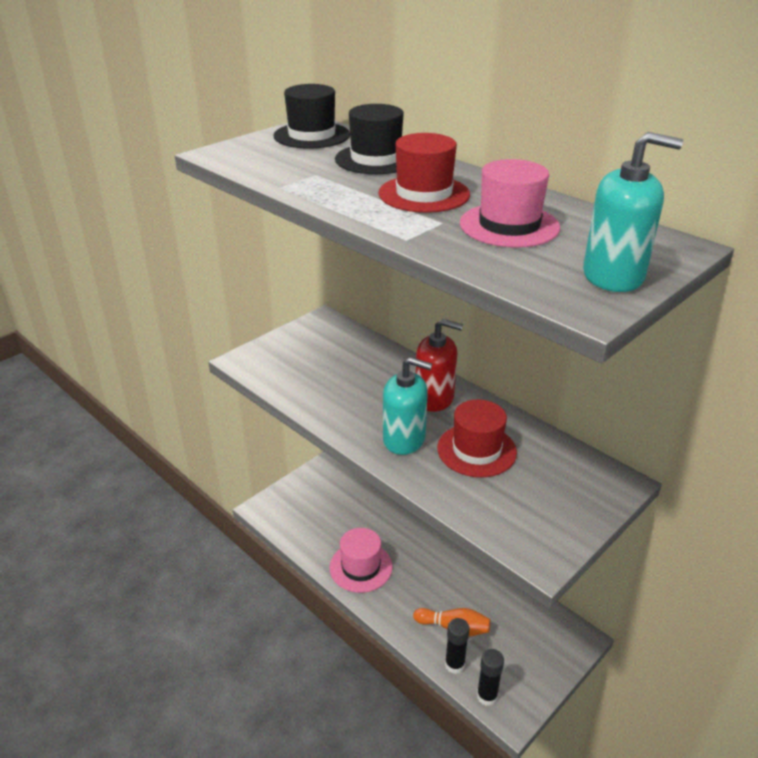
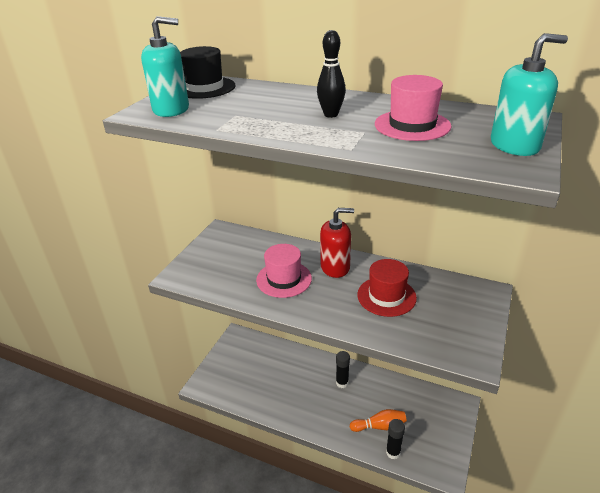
camera: 20 degrees left, 0 degrees up
pink hat [329,528,392,593] -> pink hat moved to [256,244,312,298]
black hat [335,104,404,174] -> none
red hat [379,133,470,213] -> black bowling pin [317,30,346,118]
turquoise soap dispenser [383,357,432,455] -> turquoise soap dispenser moved to [141,16,189,117]
black glue stick [477,649,504,706] -> black glue stick moved to [336,351,350,388]

